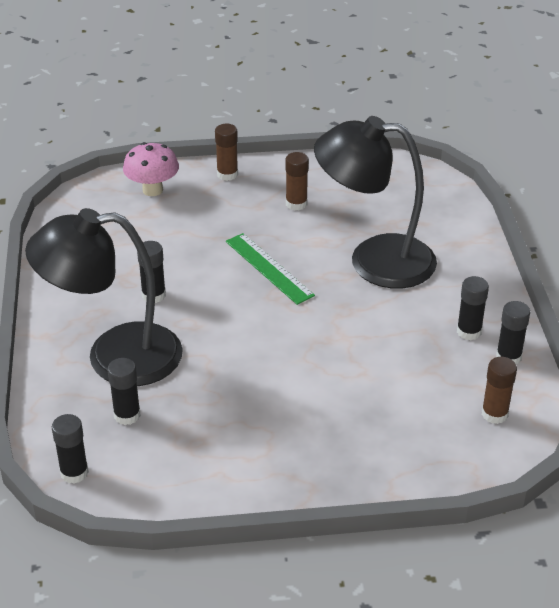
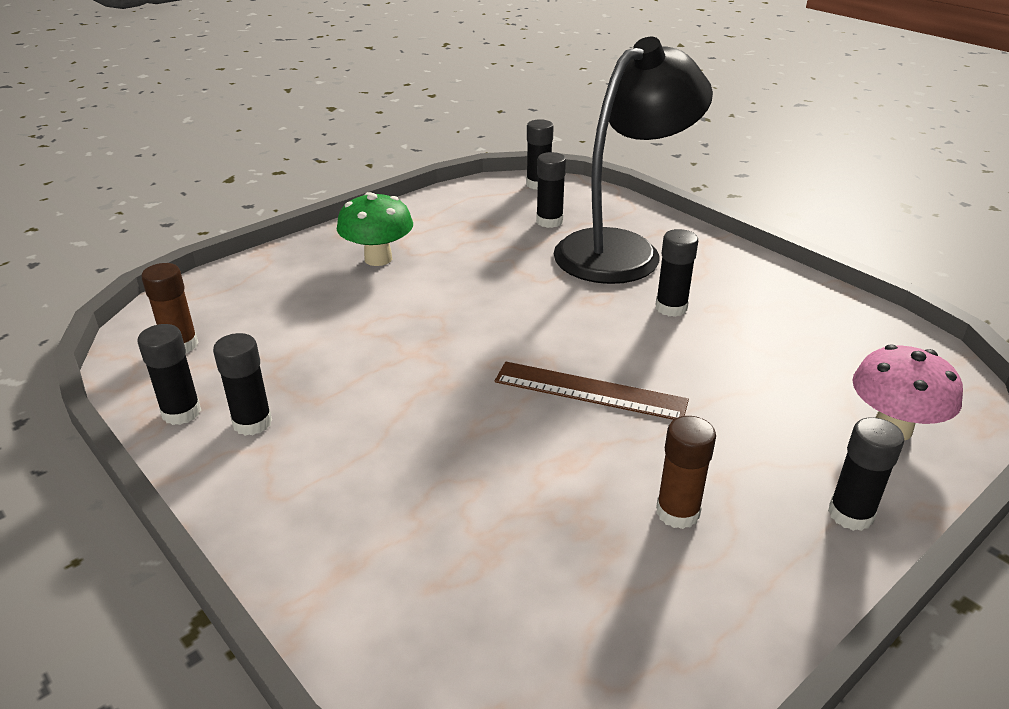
camera: 145 degrees right, 5 degrees down
brown glue stick [215,124,238,181] -> black glue stick [828,417,904,531]
green ruler [226,233,315,305] -> brown ruler [495,362,689,420]
black lamp [314,116,437,289] -> none
none -> green mushroom [337,192,413,266]

